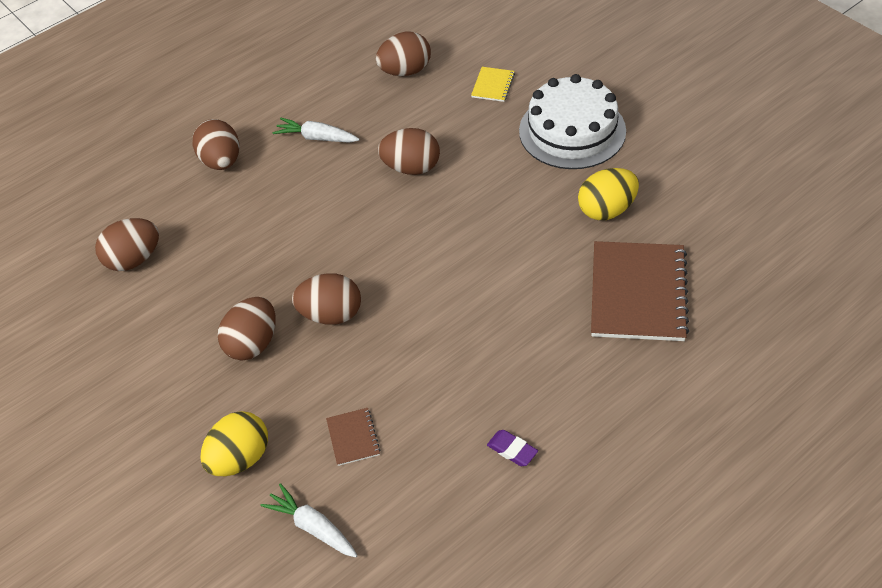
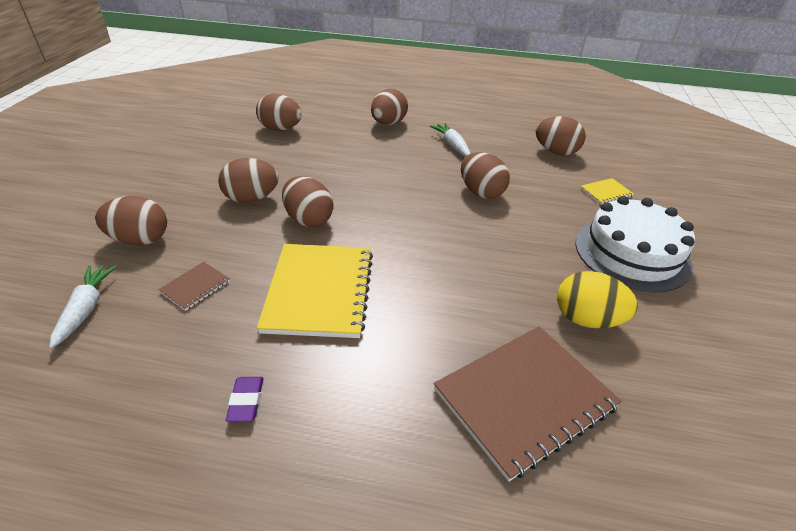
camera: 45 degrees right, 10 degrees down
yellow egg [200,411,268,476] -> brown egg [95,196,167,245]
none -> yellow notebook [257,244,373,338]

